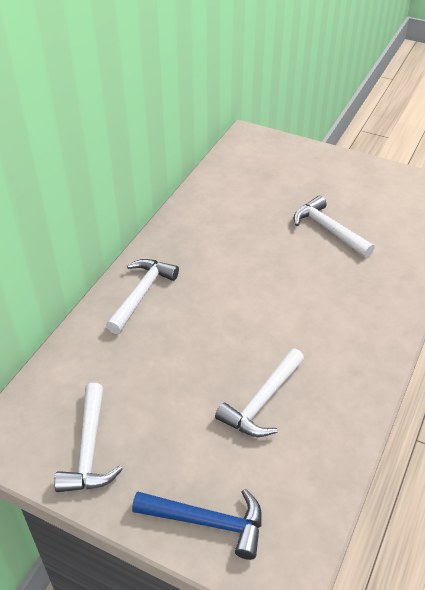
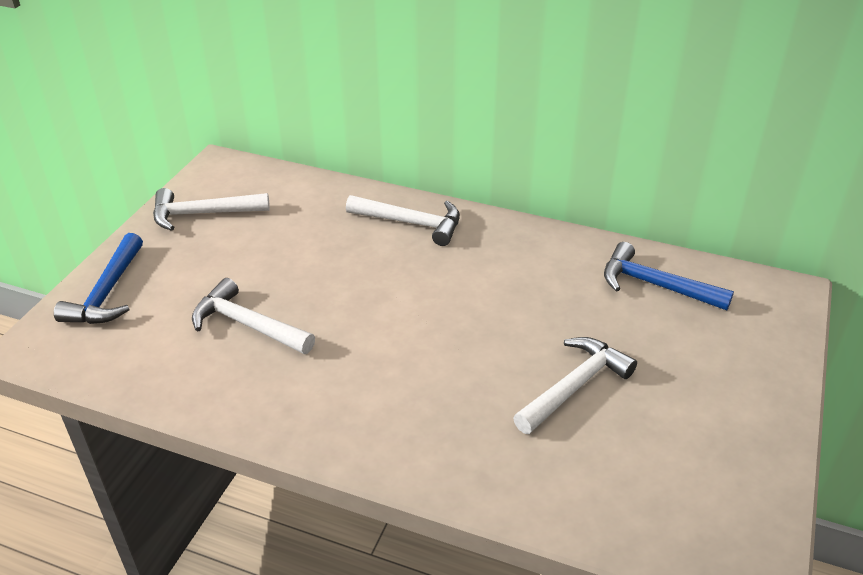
camera: 85 degrees right, 5 degrees down
none -> blue hammer [604,242,734,310]

